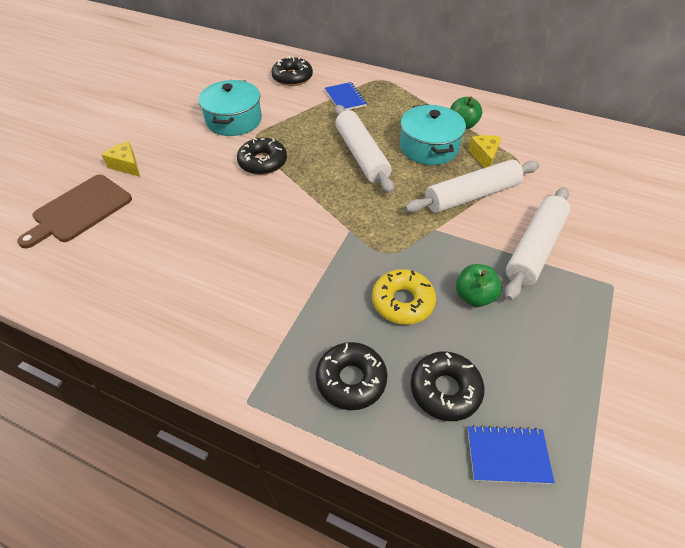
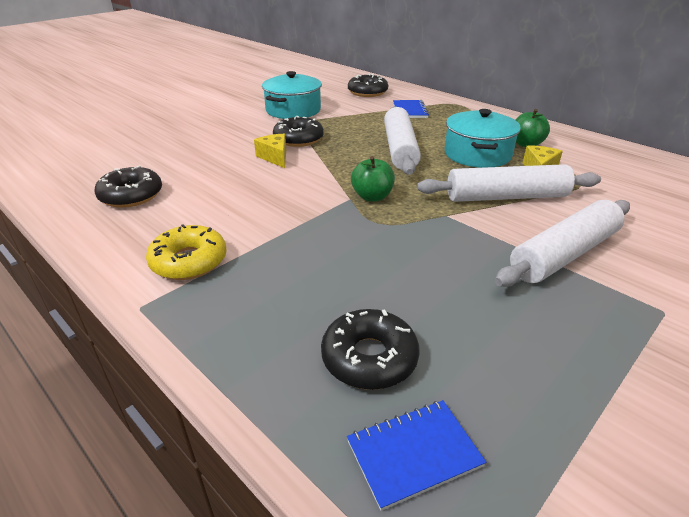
camera: 20 degrees right, 15 degrees down
brown cutting board [17,175,132,248] -> none
yellow cheese [102,141,140,177] -> yellow cheese moved to [254,134,286,168]
black donut [316,342,388,410] -> black donut moved to [95,165,162,208]
yellow donut [372,269,436,325] -> yellow donut moved to [146,224,227,280]
green apple [456,264,502,307] -> green apple moved to [351,156,395,201]
blue notebook [468,425,555,484] -> blue notebook turned 45 degrees counterclockwise [347,400,486,511]

